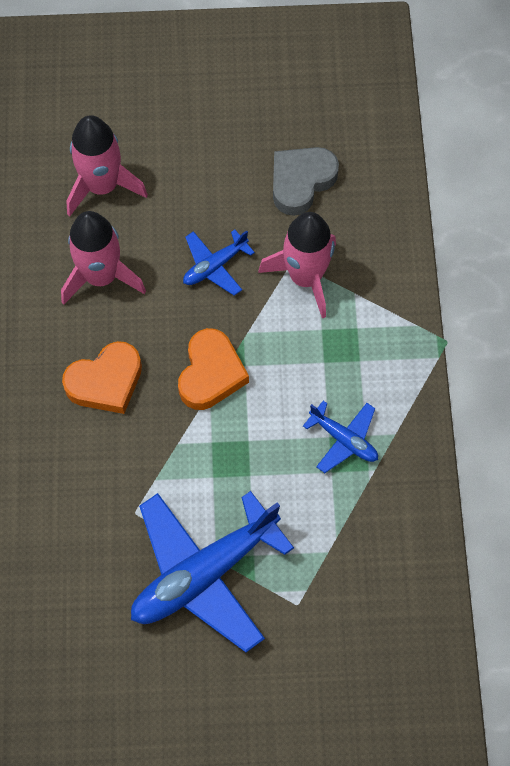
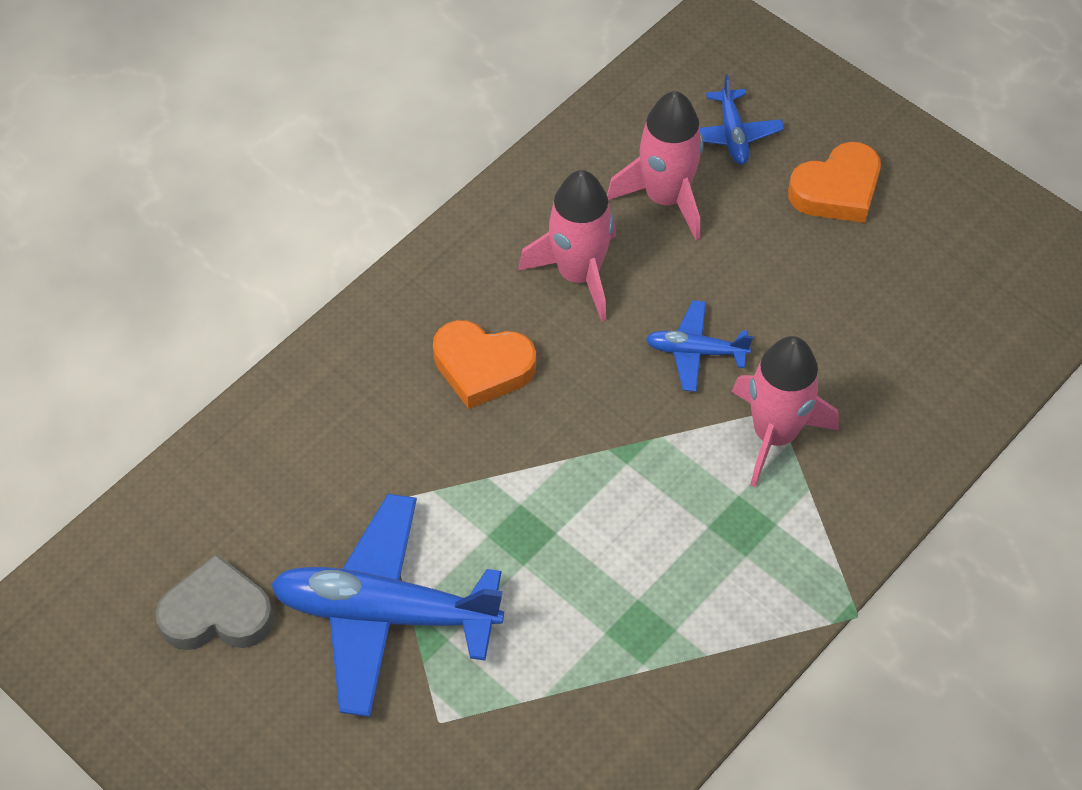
camera: 45 degrees right, 10 degrees down
orange heart [178,328,249,410] -> orange heart moved to [788,142,881,223]
grey heart [273,147,339,216] -> grey heart moved to [156,554,274,650]
blue plane [303,401,378,473] -> blue plane moved to [700,74,784,165]

